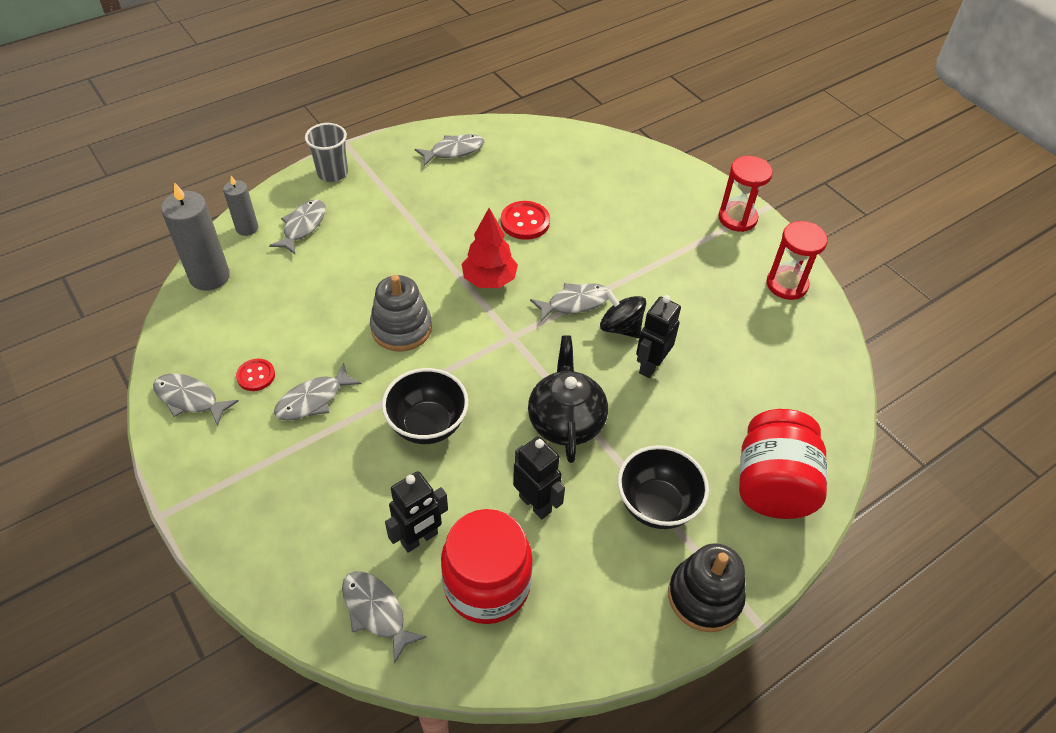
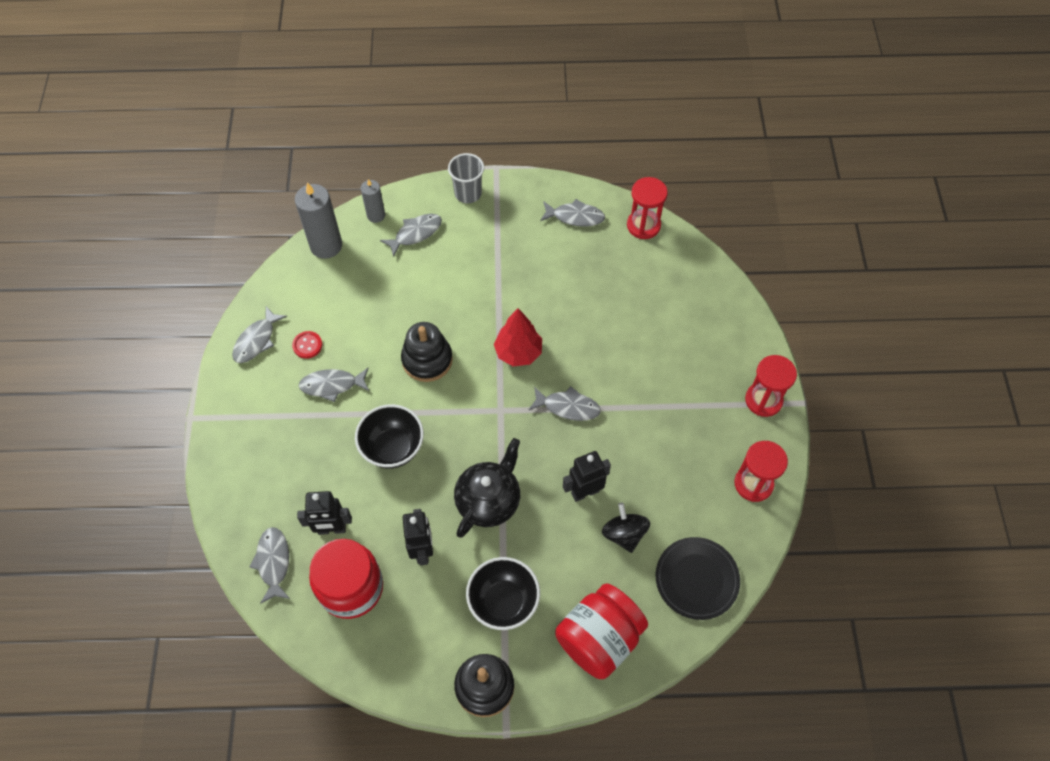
camera: 35 degrees right, 10 degrees up
grey fish [153,374,239,426] -> grey fish turned 120 degrees counterclockwise [232,306,287,363]
grey stacking toy [370,275,432,352] -> black stacking toy [401,322,453,382]
red button [501,201,550,240] -> none
black spinning top [600,289,646,338] -> black spinning top moved to [602,503,650,553]
none -> red hourglass [627,177,668,239]
none -> black plate [656,537,740,620]

